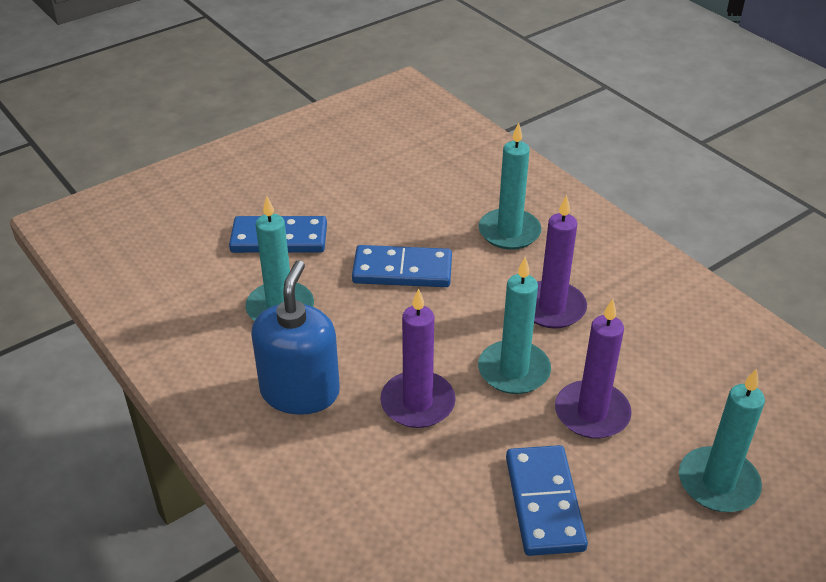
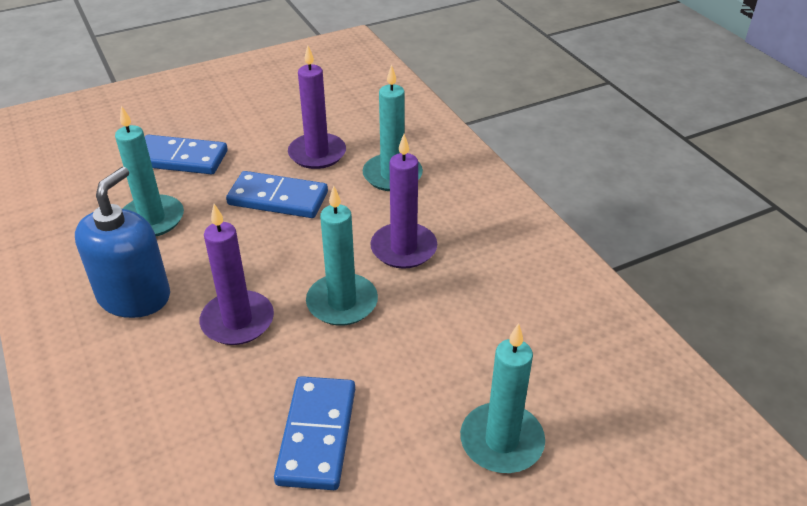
camera: 10 degrees right, 0 degrees up
purple candle [555,299,632,439] -> purple candle moved to [288,46,346,169]

